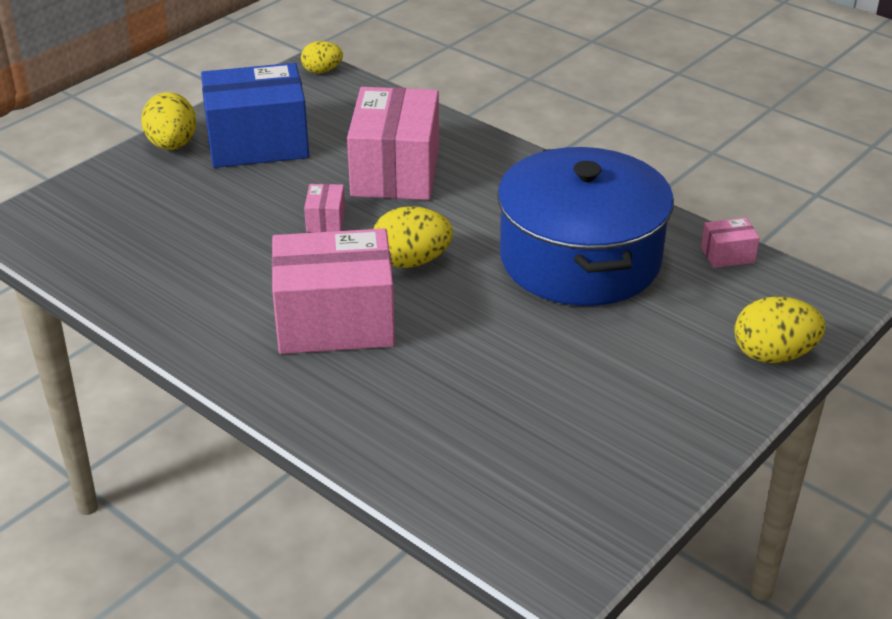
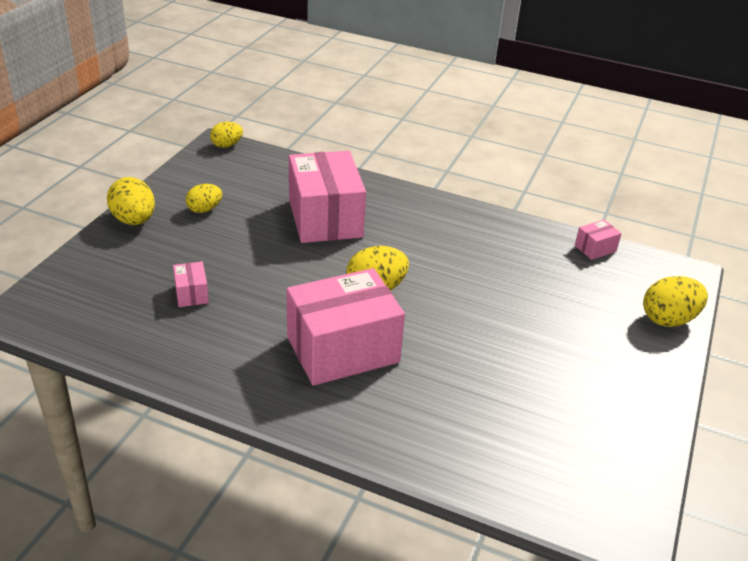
camera: 20 degrees left, 0 degrees up
blue box [201,63,309,168] -> yellow egg [186,184,222,213]
pink box [304,184,345,233] -> pink box moved to [173,262,209,307]
blue pot [497,147,674,306] -> none

